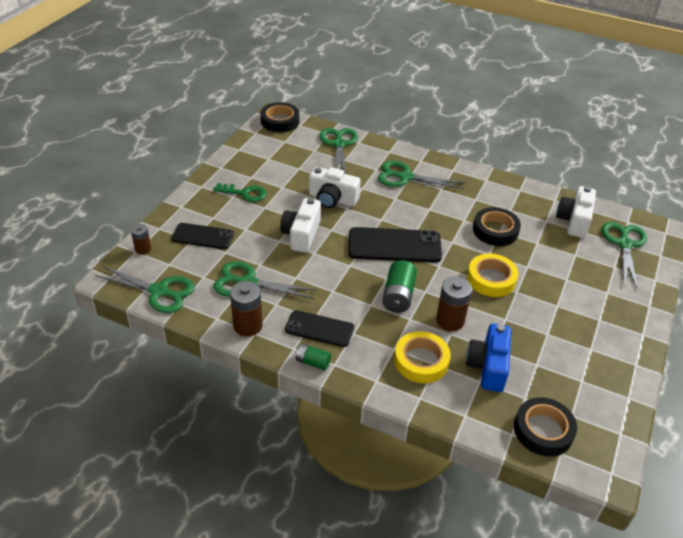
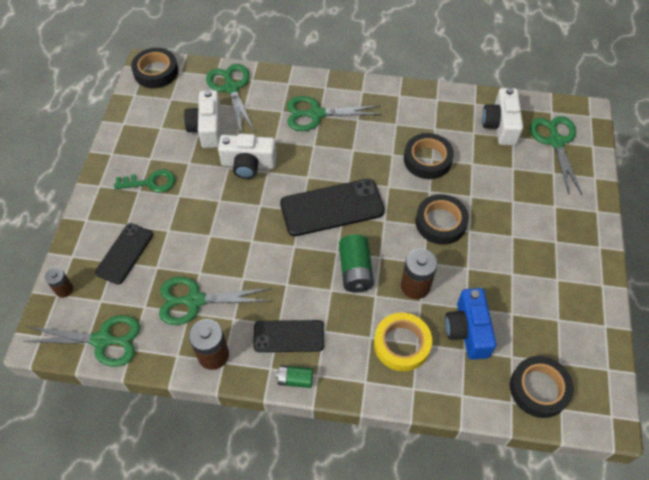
camera: 15 degrees left, 15 degrees up
black phone [171,223,234,249] -> black phone turned 60 degrees counterclockwise [95,223,153,284]
white camera [280,198,321,253] -> white camera moved to [184,90,221,148]
yellow tape [467,254,519,297] -> black tape [416,194,469,245]

